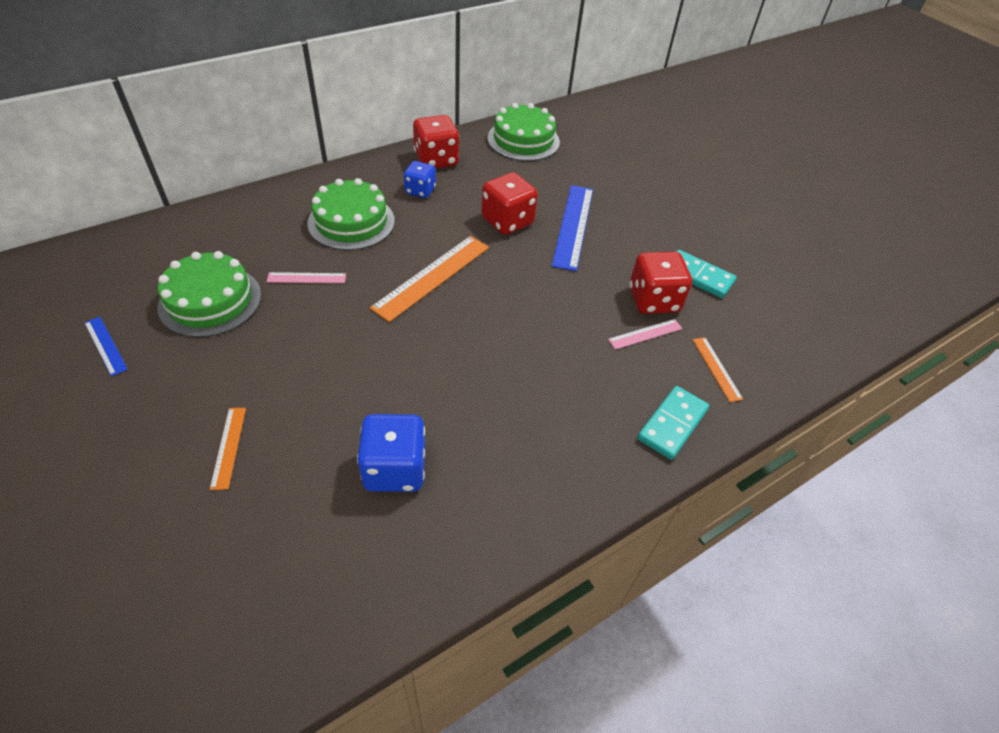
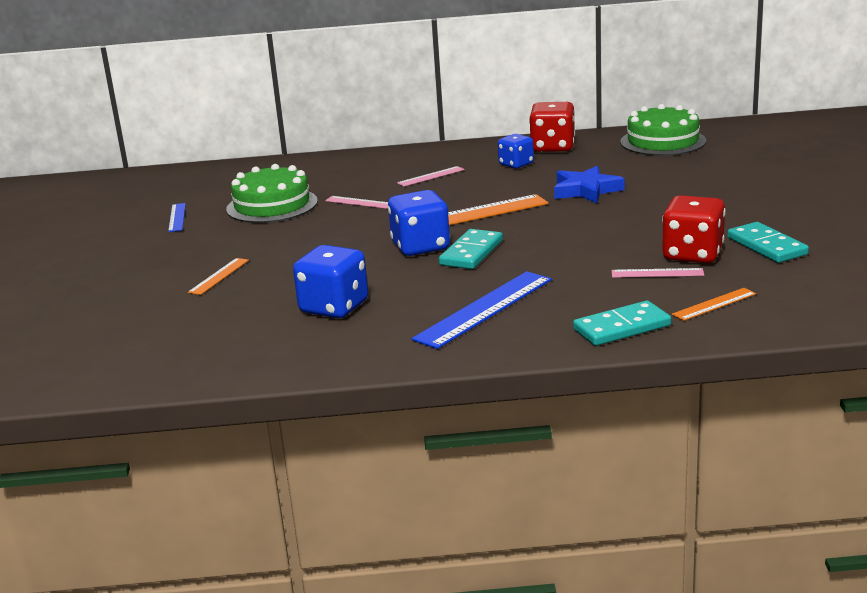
camera: 35 degrees right, 25 degrees down
green cake [307,178,395,250] -> pink ruler [397,166,465,187]
red dice [481,172,538,235] -> blue star [554,166,624,203]
blue ruler [552,185,593,271] -> blue ruler moved to [412,271,552,349]
orange ruler [693,337,743,402] -> orange ruler turned 45 degrees clockwise [672,288,756,321]
none -> blue dice [388,190,450,256]
none -> turquoise domino [439,229,503,269]

